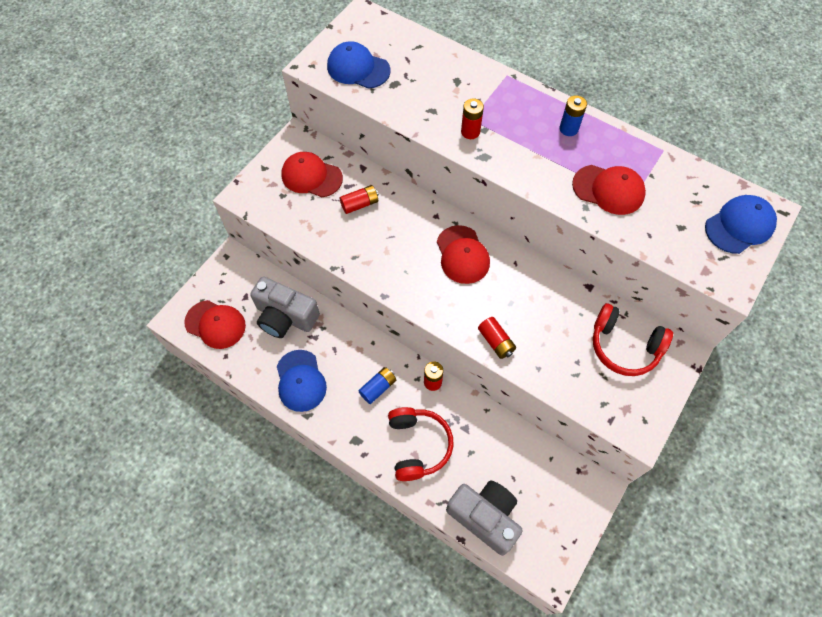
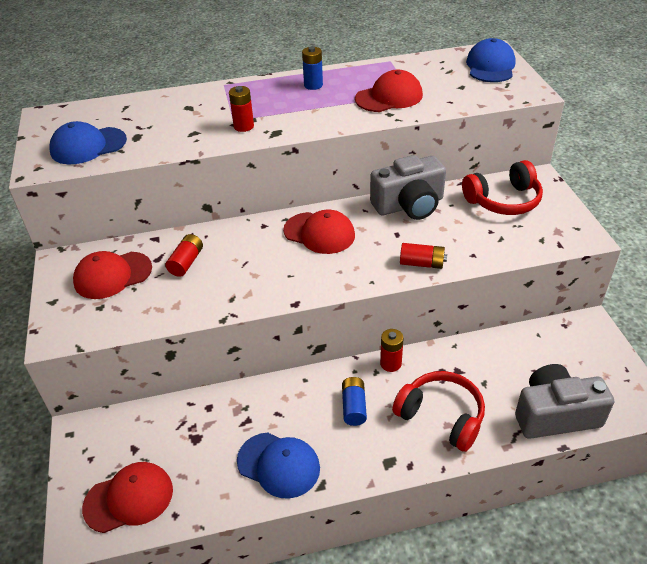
camera: 45 degrees left, 20 degrees down
grey camera [250,277,320,338] -> grey camera moved to [370,155,446,220]

